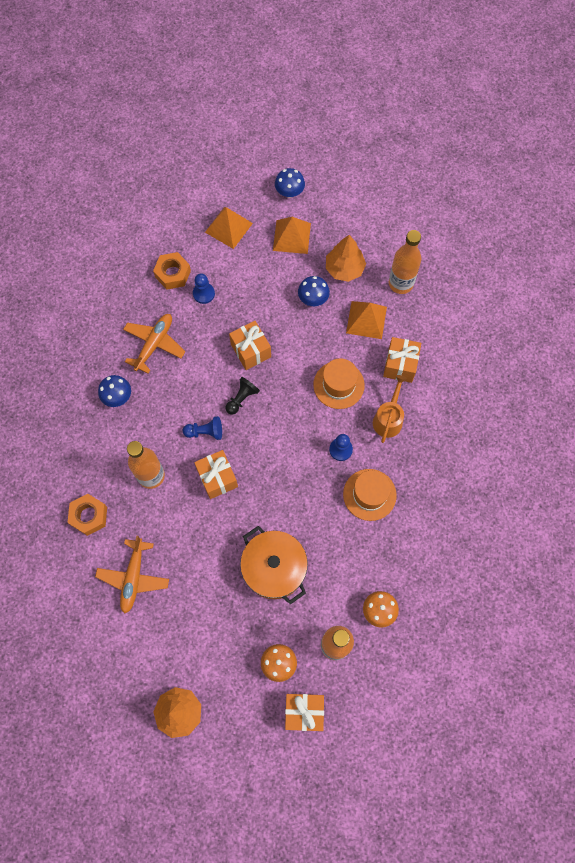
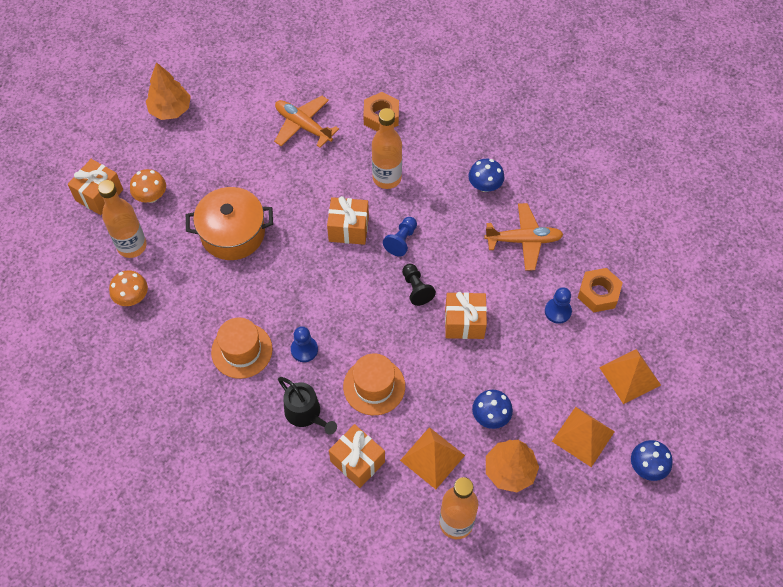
camera: 120 degrees right, 10 degrees down
orange plane [123,314,185,374] -> orange plane turned 60 degrees counterclockwise [484,203,564,271]
orange watering can [373,375,407,443] -> black watering can [278,377,337,435]

